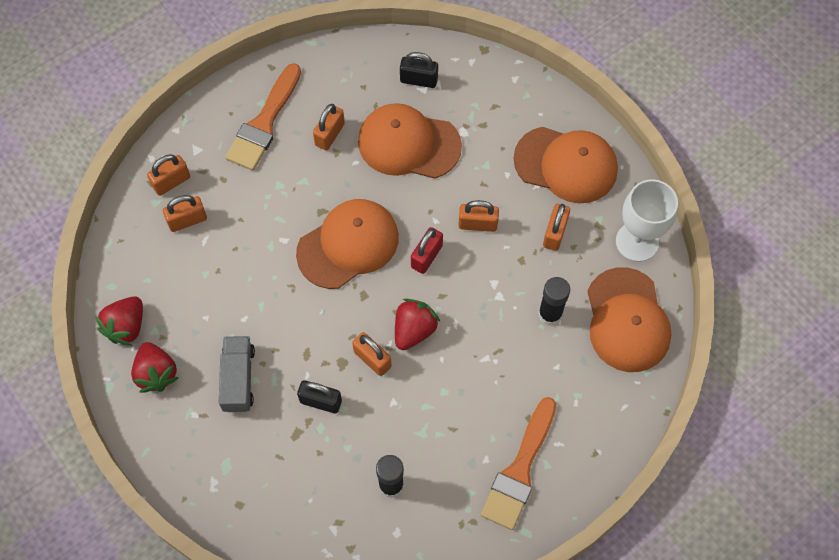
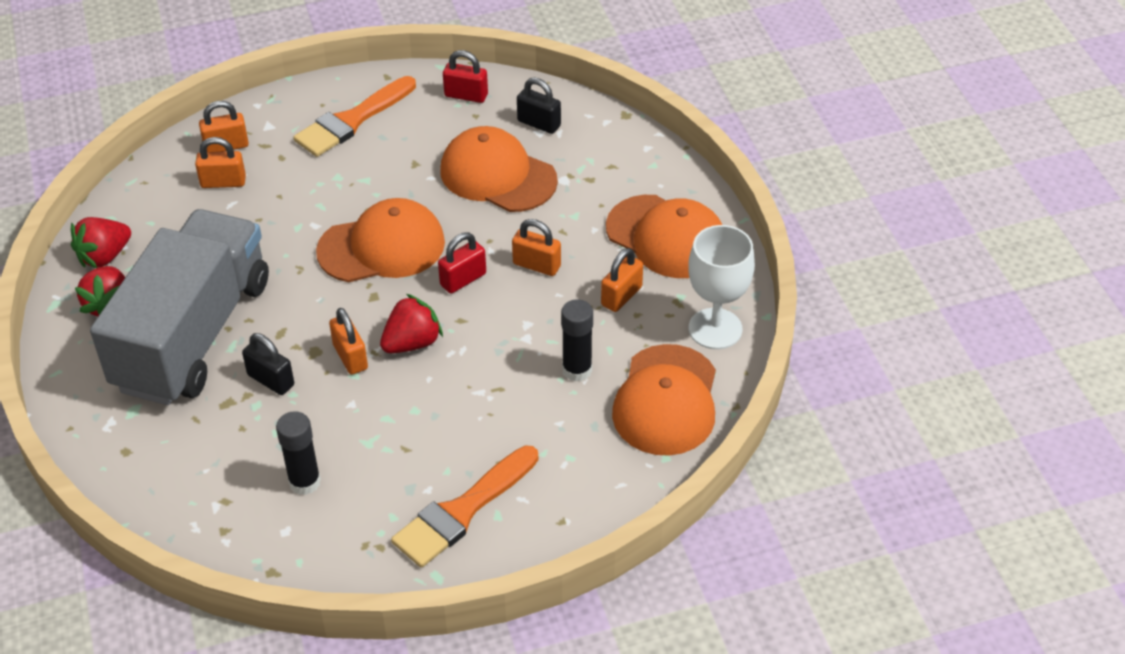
camera: 20 degrees right, 20 degrees down
grey truck [219,336,255,412] -> grey truck [90,209,269,405], size x2.32
orange padlock [313,104,345,151] -> none
none -> red padlock [443,50,488,103]

